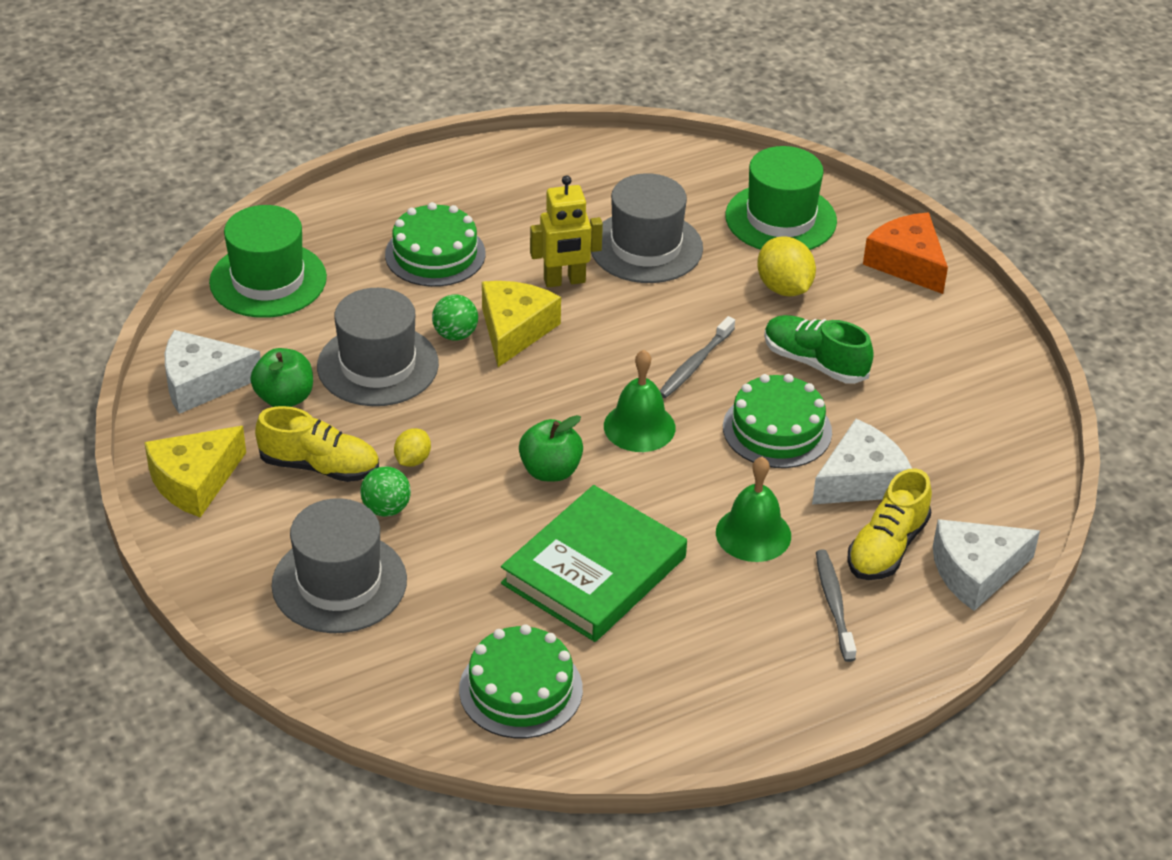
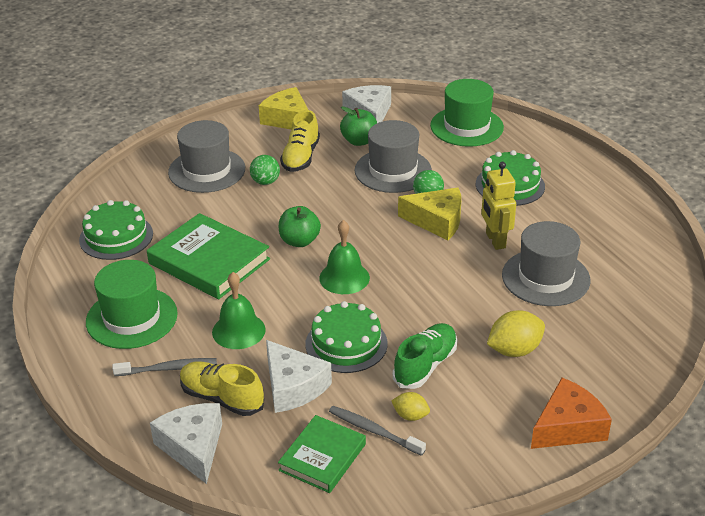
camera: 90 degrees right, 5 degrees down
yellow lemon [394,428,431,467] -> yellow lemon moved to [391,392,430,421]
grey toothbrush [660,316,735,398] -> grey toothbrush moved to [329,406,426,456]
green hat [725,146,837,250] -> green hat moved to [86,260,178,349]
none -> green book [278,415,366,493]

